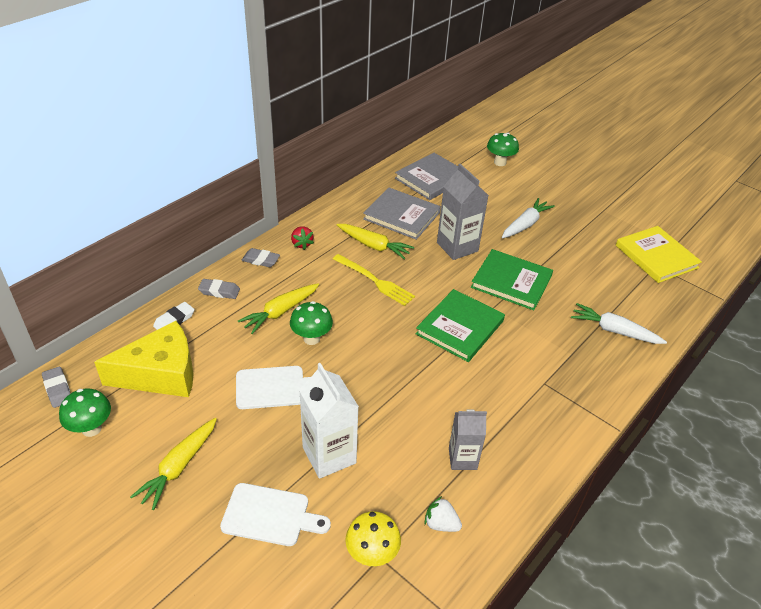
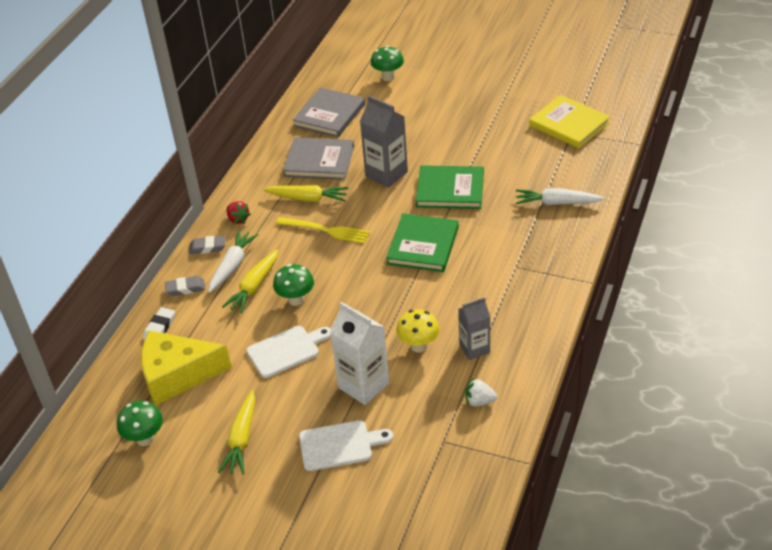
camera: 15 degrees left, 0 degrees up
grey eraser [42,367,71,408] -> none
yellow cheese [94,321,193,397] -> yellow cheese turned 150 degrees counterclockwise [141,330,232,406]
yellow mushroom [345,511,401,566] -> yellow mushroom moved to [396,309,440,353]
white carrot [502,198,555,238] -> white carrot moved to [208,230,259,293]

